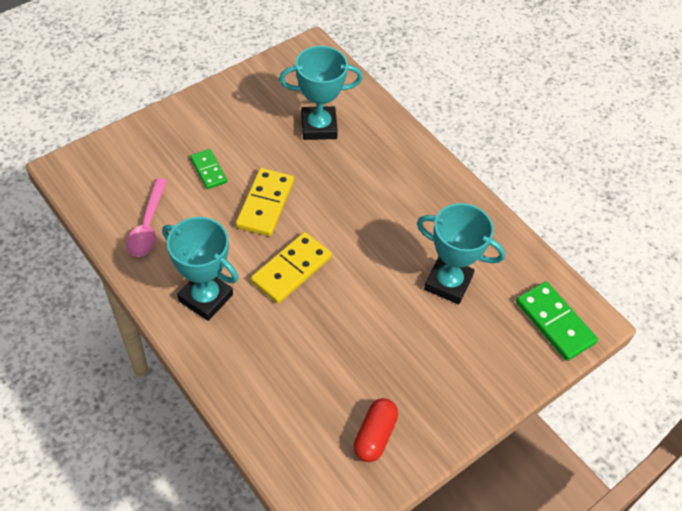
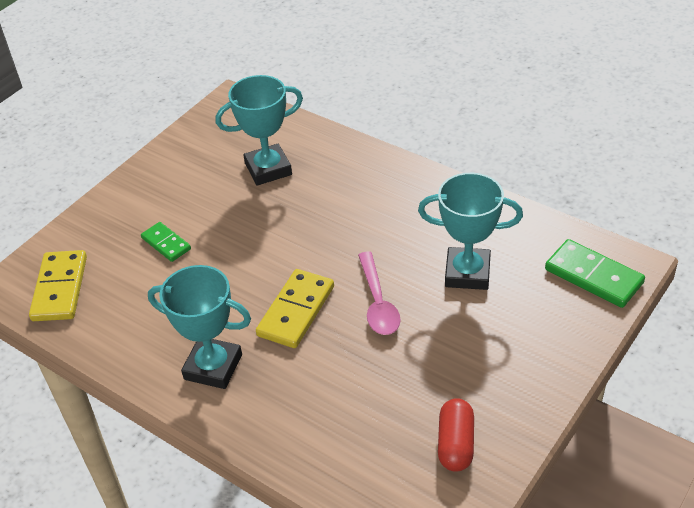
camera: 10 degrees left, 10 degrees down
pink spoon [126,178,167,257] -> pink spoon moved to [358,252,401,335]
yellow domino [236,168,294,236] -> yellow domino moved to [29,250,87,321]

